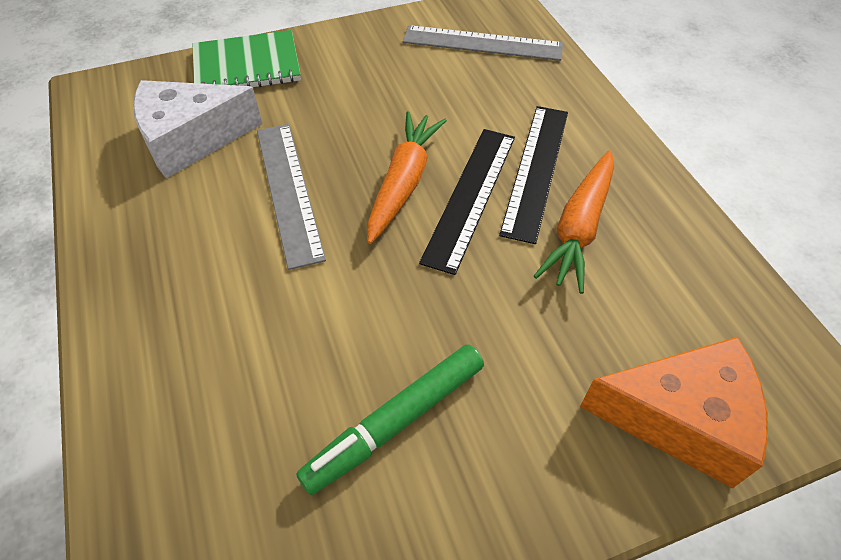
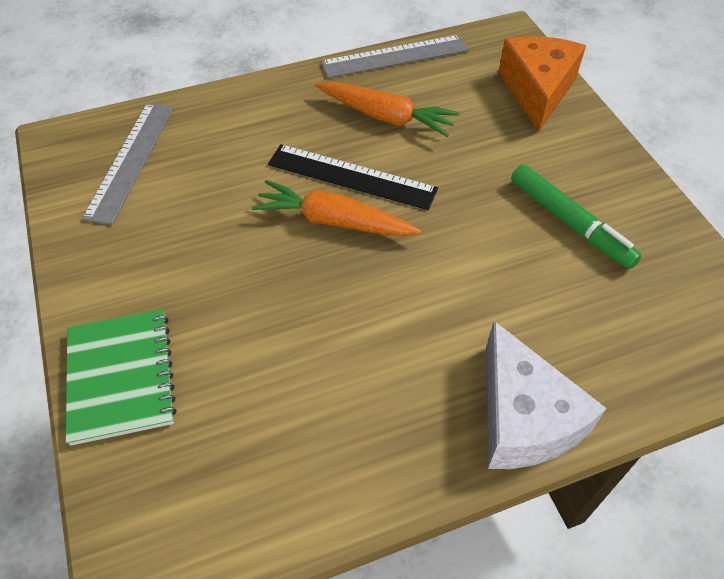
camera: 90 degrees left, 0 degrees up
white cheese [133,80,263,178] -> white cheese moved to [486,321,607,469]
grey ruler [257,124,326,270] -> grey ruler moved to [321,35,469,78]
black ruler [499,106,568,244] -> none

